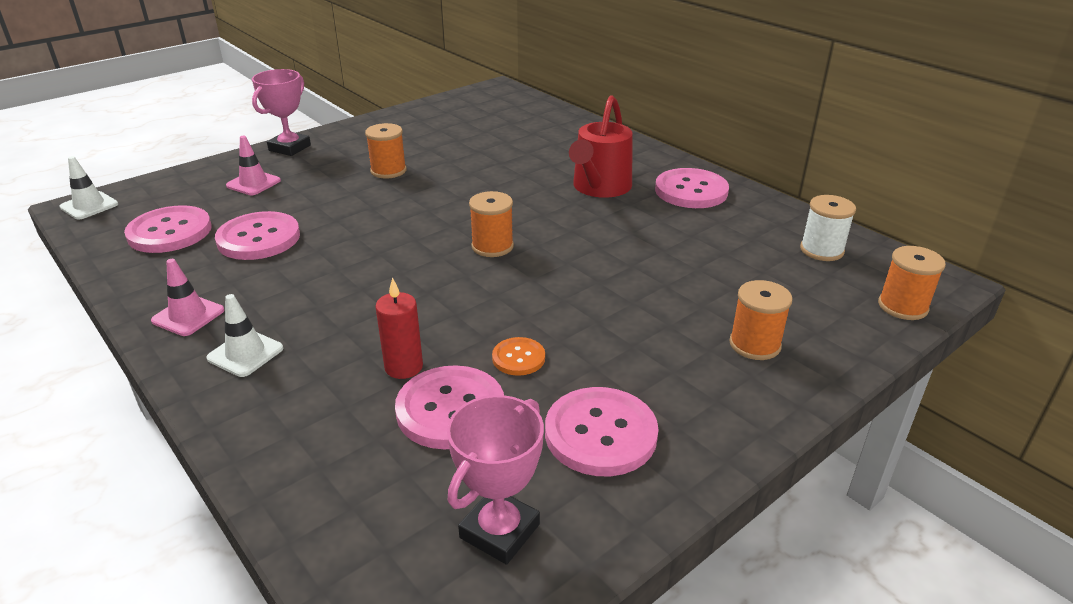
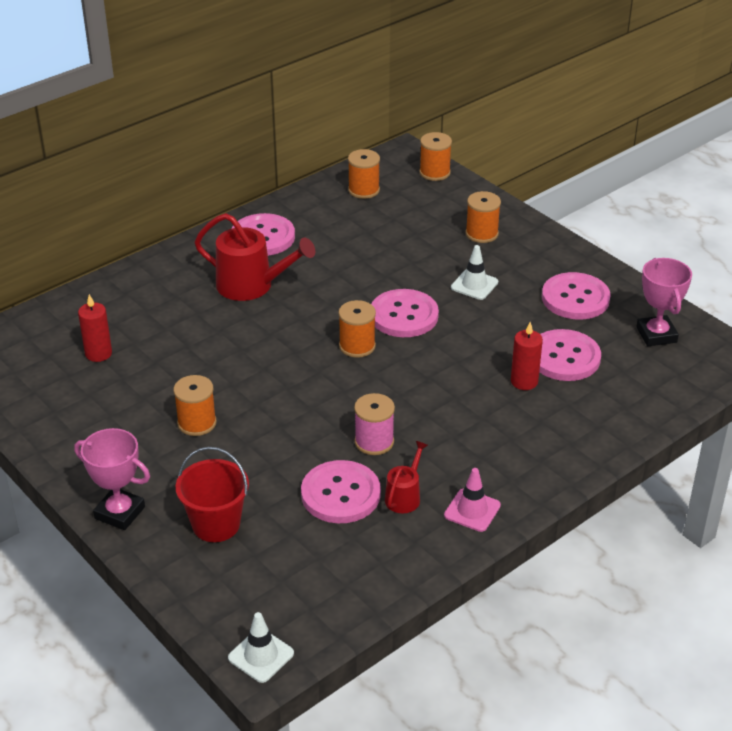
camera: 90 degrees left, 5 degrees up
pink button [124,205,212,253] -> pink button moved to [371,289,439,337]
white traffic cone [207,294,283,377] -> white traffic cone moved to [451,245,498,300]
pink traffic cone [226,136,281,195] -> red bucket [176,447,249,542]
pink trophy [447,395,544,565] -> pink trophy turned 45 degrees clockwise [636,258,692,346]
orange button [492,337,545,376] -> none
white spool [800,195,856,261] -> orange spool [348,149,380,199]
none -> red candle [78,294,112,362]
none -> pink spool [354,393,395,455]
none -> red watering can [385,441,428,513]

